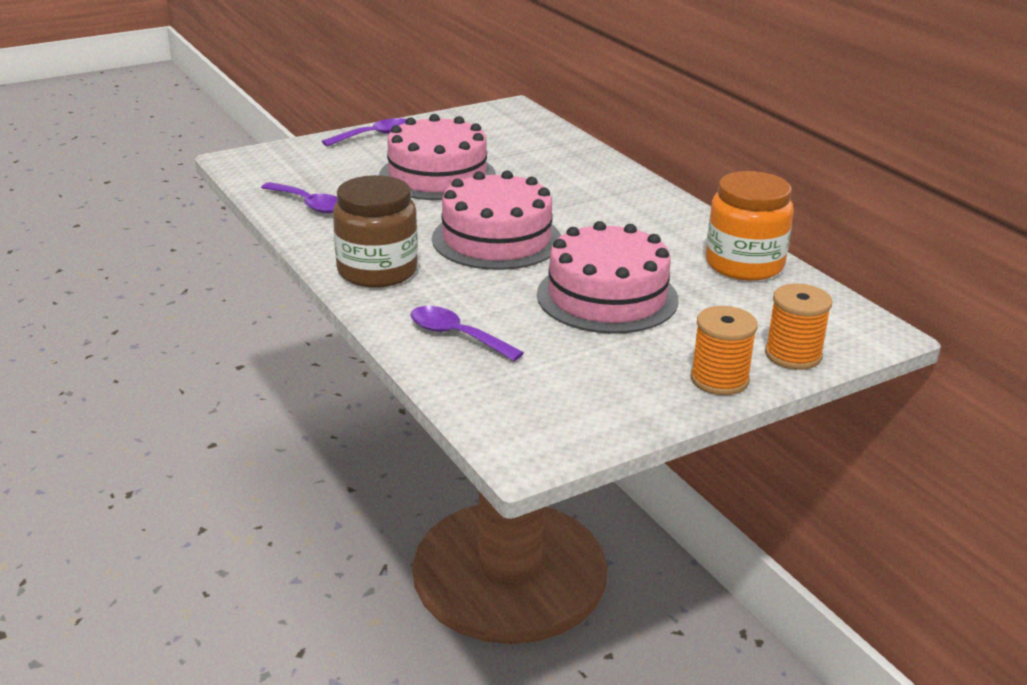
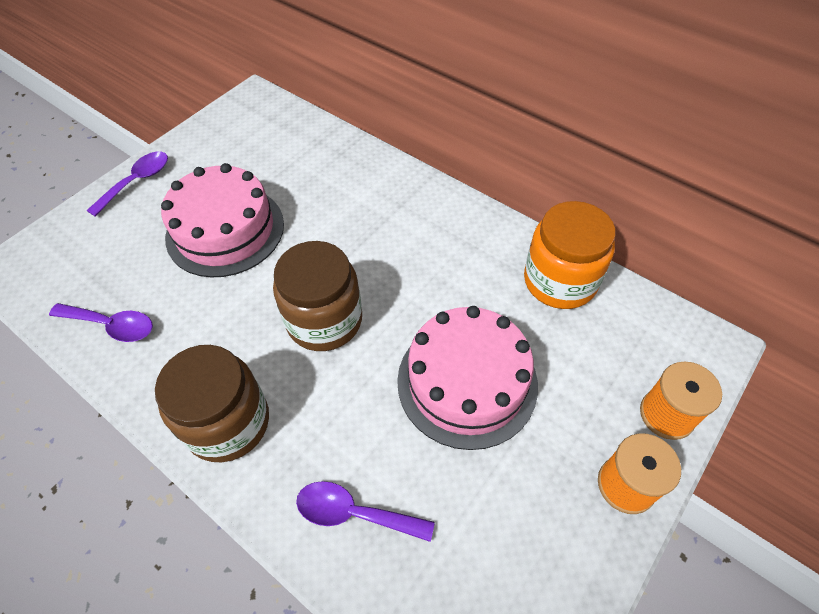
camera: 20 degrees left, 25 degrees up
pink cake [432,171,561,270] -> brown jar [273,241,362,351]

